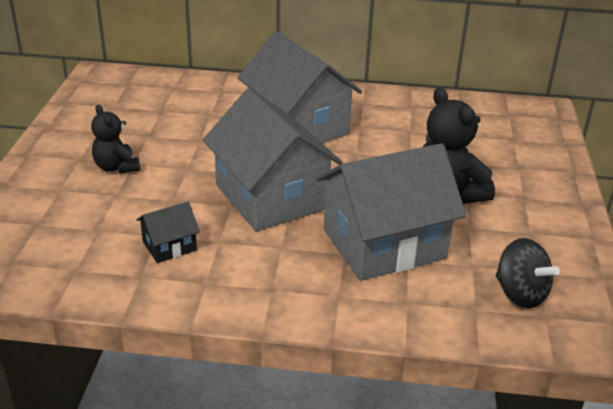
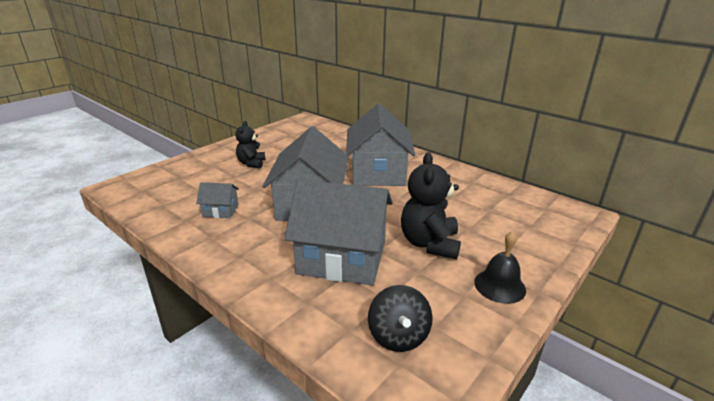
camera: 35 degrees right, 5 degrees down
black house [136,202,200,263] -> grey house [196,182,239,218]
none -> black bell [474,231,526,304]

